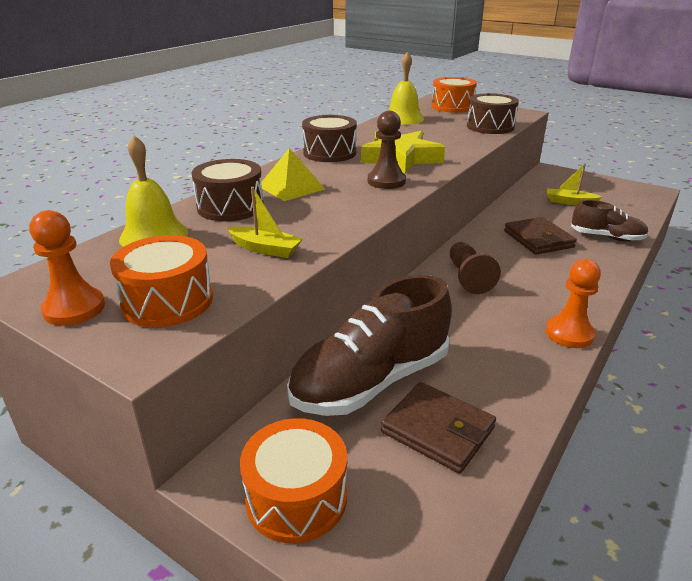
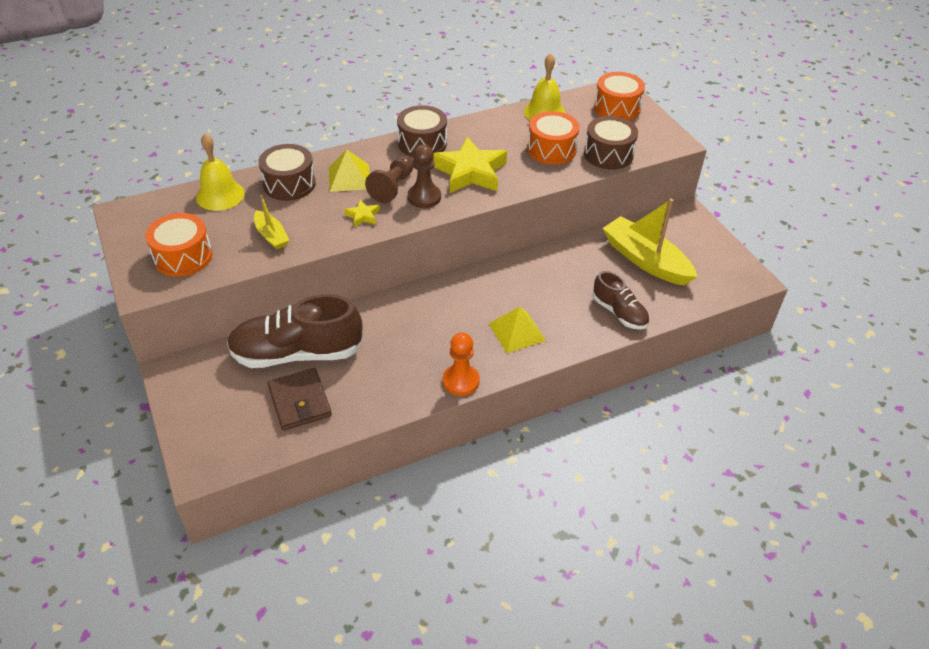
camera: 30 degrees right, 15 degrees up
orange pawn [29,210,105,326] -> none
orange drum [240,418,347,543] -> orange drum moved to [527,111,580,165]
brown pawn [450,242,501,294] -> brown pawn moved to [365,156,413,203]
brown wallet [504,217,577,255] -> none
yellow boat [547,163,602,205] -> yellow boat [603,199,697,286], size x1.97
none -> yellow star [344,200,380,227]
none -> yellow pyramid [488,307,546,353]

